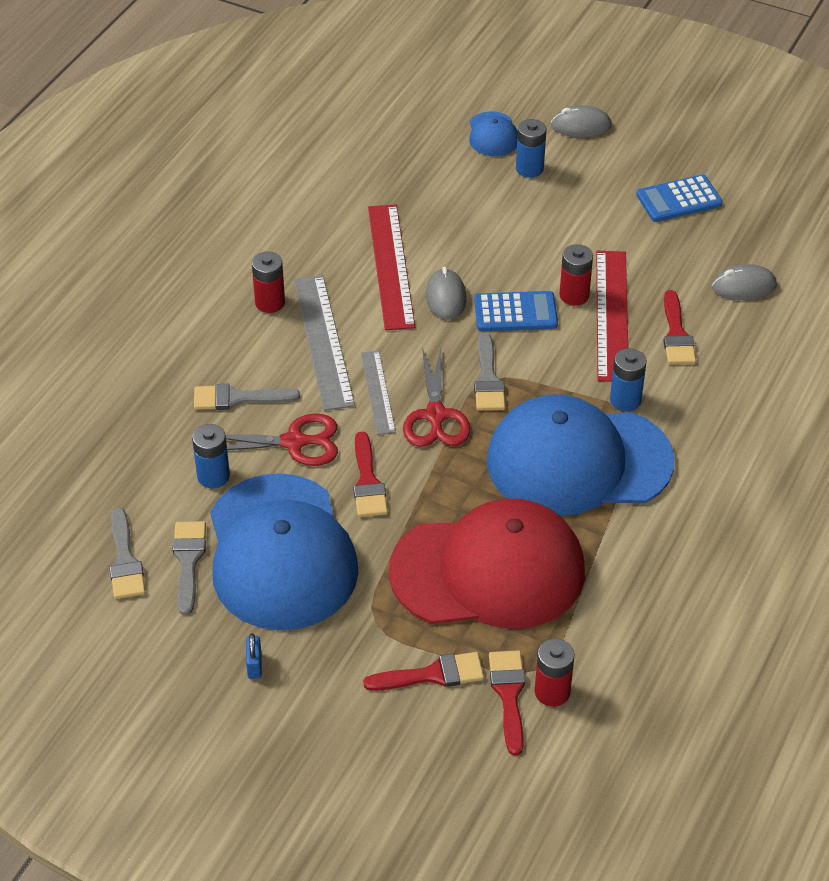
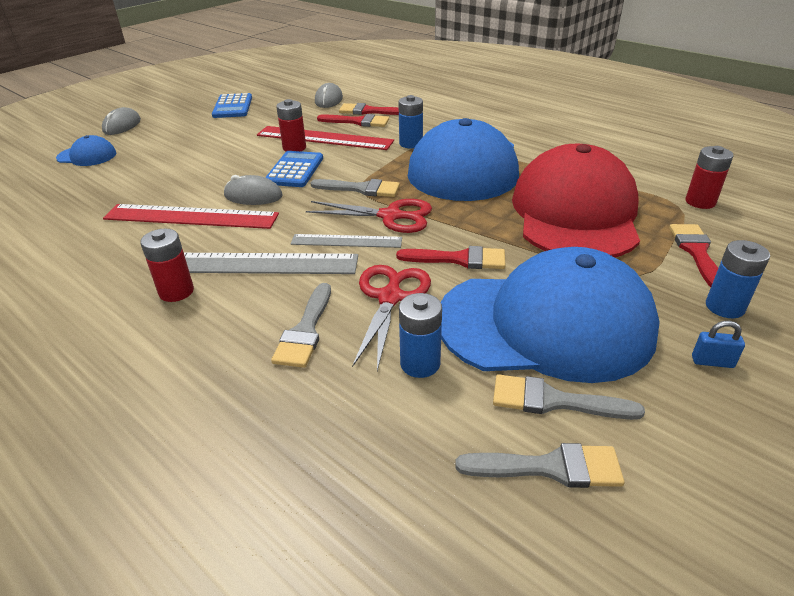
camera: 75 degrees left, 10 degrees down
red brush [489,650,525,756] -> red brush moved to [339,103,399,115]
blue battery [516,119,546,178] -> blue battery moved to [706,240,770,318]

